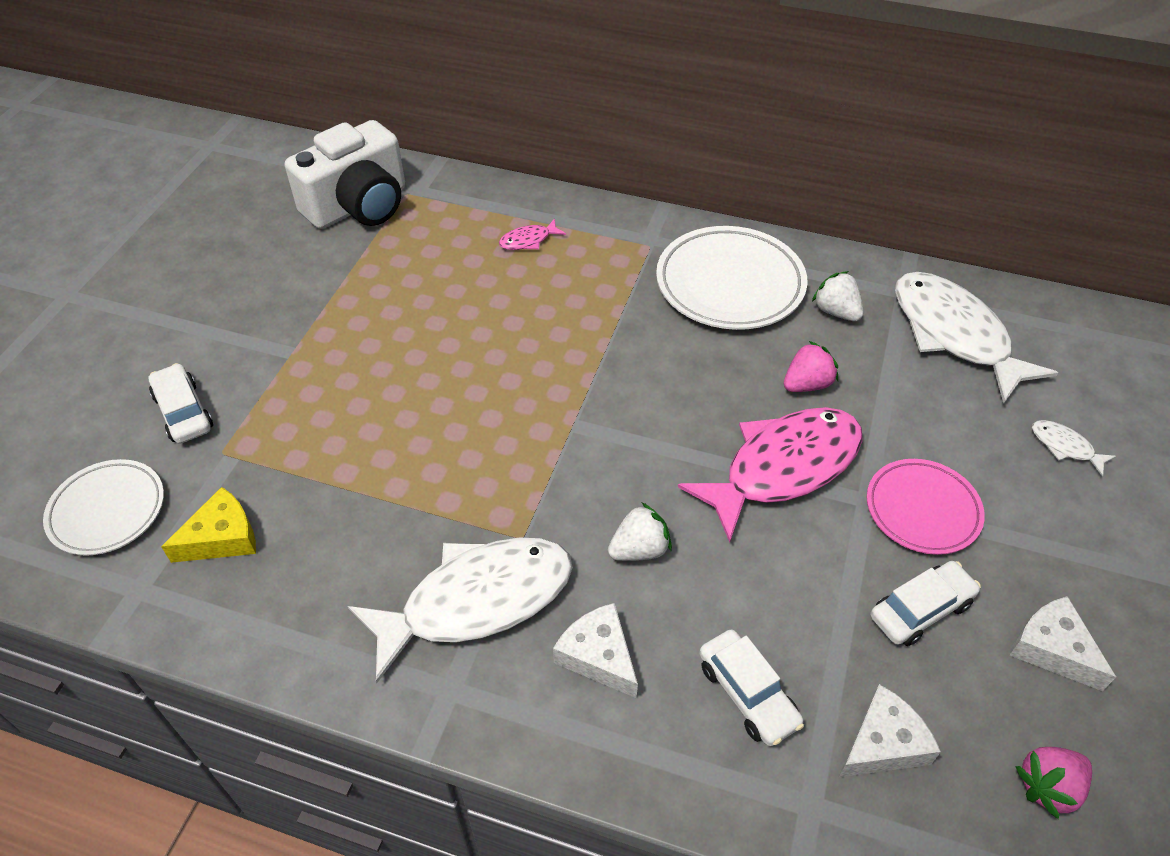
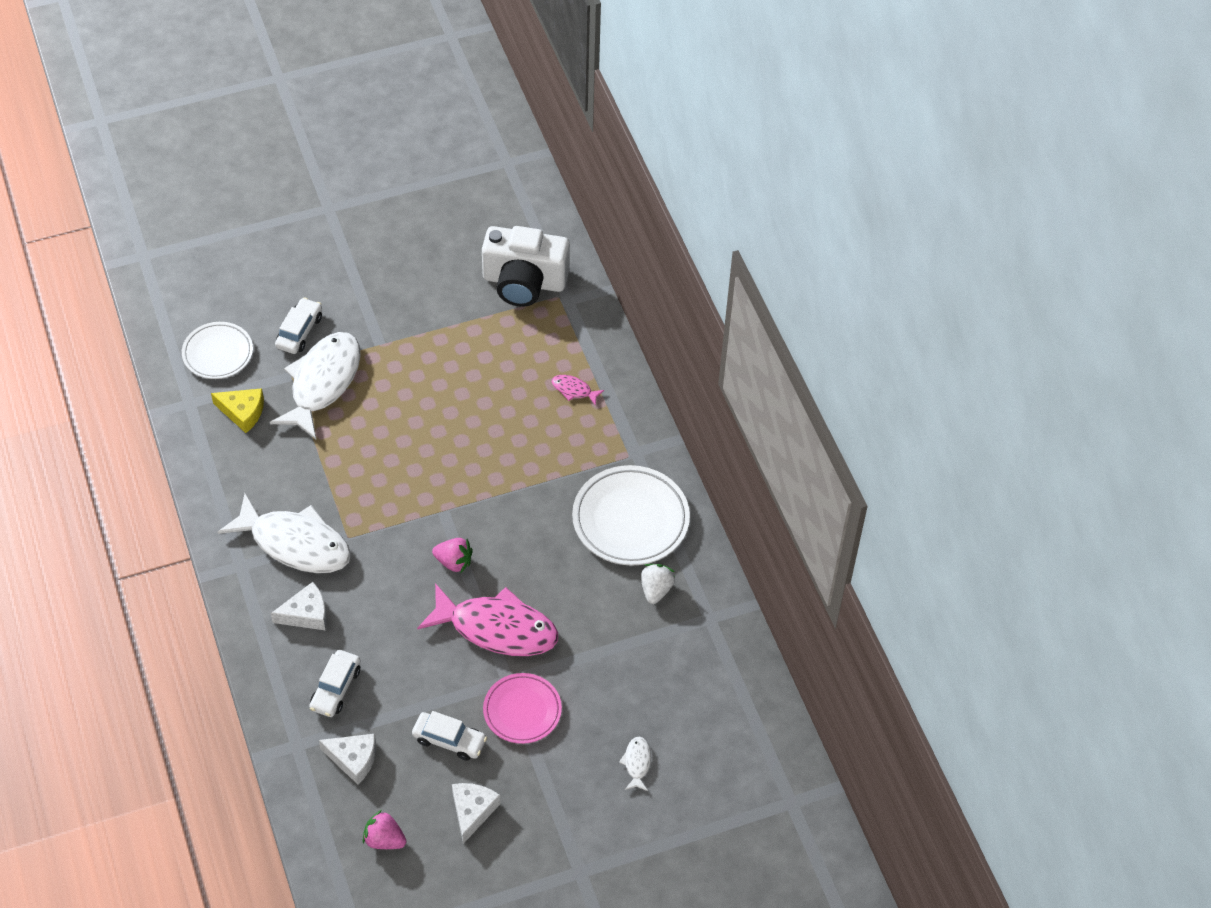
camera: 50 degrees right, 5 degrees up
white cheese [553,603,638,698] -> white cheese turned 60 degrees clockwise [271,582,327,630]
white strawberry [608,503,672,561] -> none
pink strawberry [784,341,838,392] -> pink strawberry moved to [432,538,473,573]
white fish [895,272,1058,404] -> white fish moved to [270,332,361,439]

